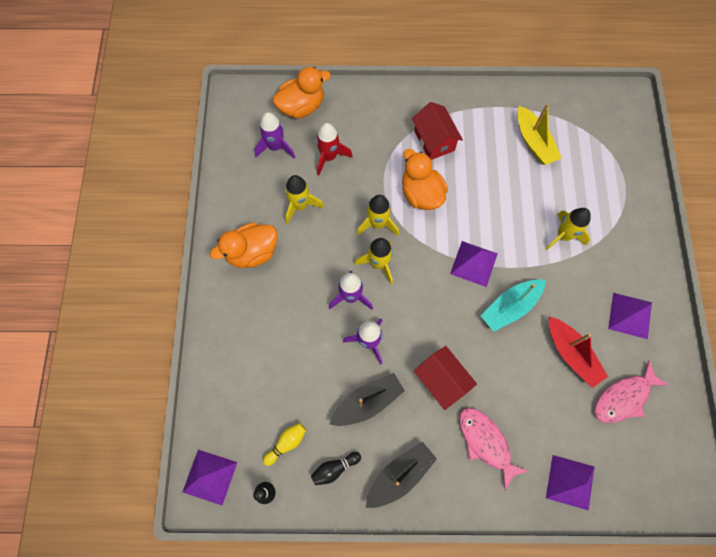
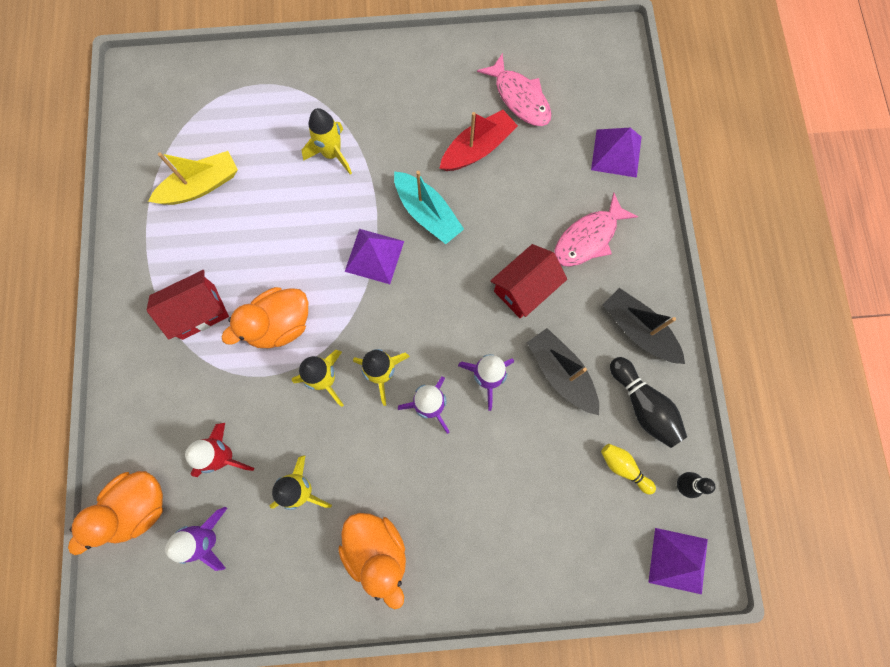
camera: 95 degrees left, 5 degrees up
orange duck [273,67,331,119] -> orange duck turned 105 degrees counterclockwise [68,471,163,555]
black bowling pin [311,452,361,485] -> black bowling pin [610,357,687,448], size x1.59
purple pyramid [608,293,652,339] -> none

